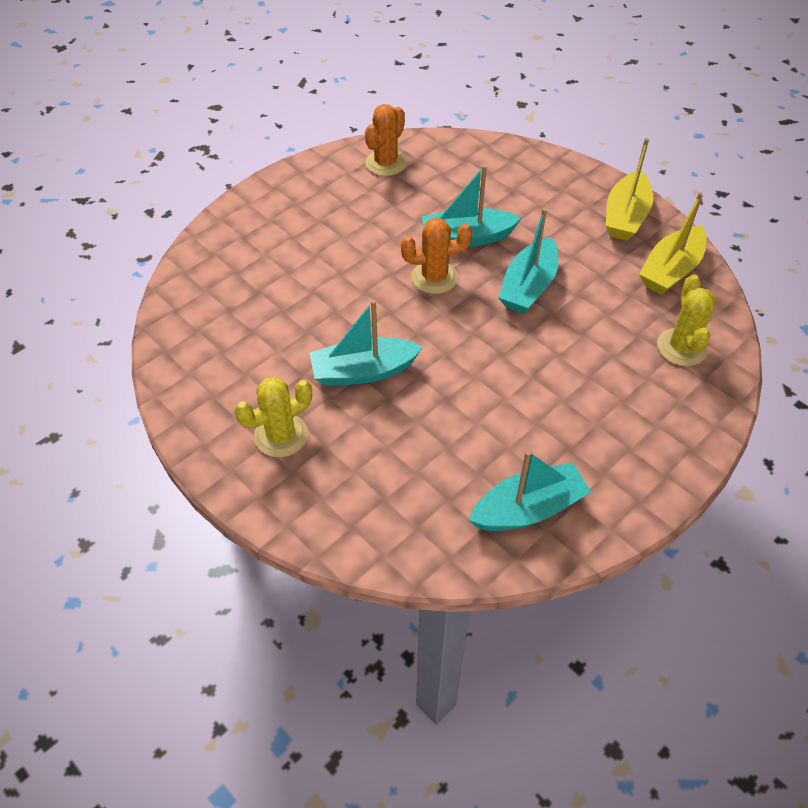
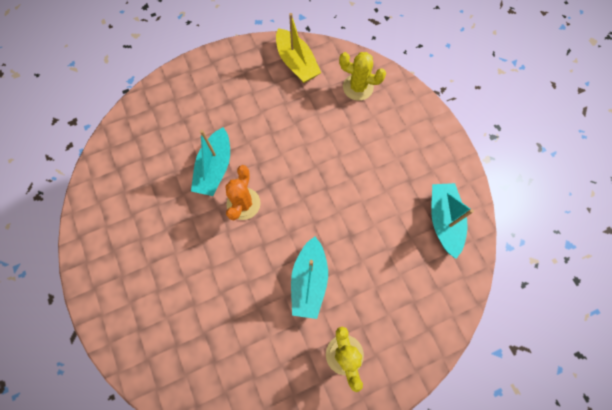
camera: 70 degrees left, 20 degrees up
orange cactus [365,104,407,176] -> none
turquoise boat [498,208,558,314] -> none
yellow boat [606,138,653,241] -> none

